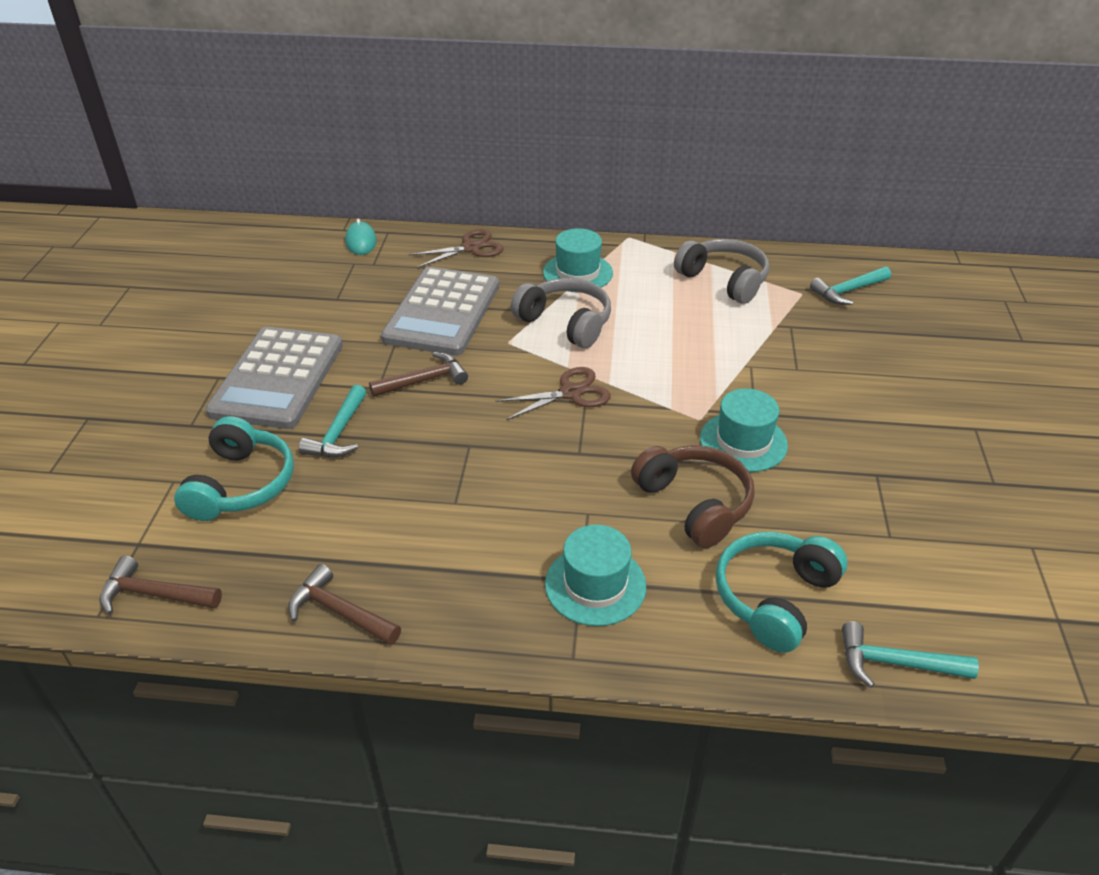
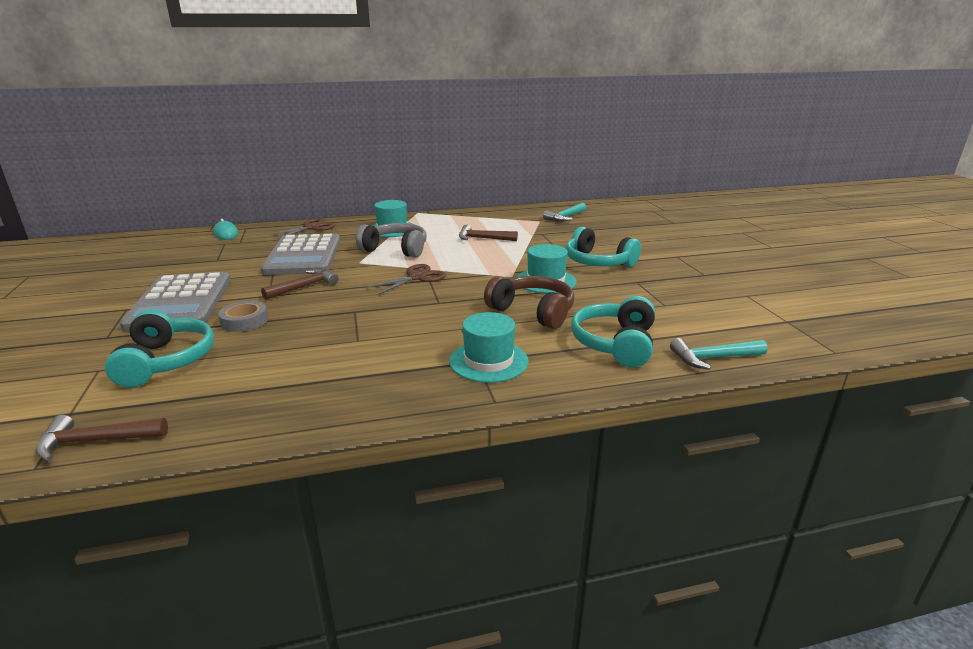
camera: 20 degrees left, 15 degrees down
brown hammer [288,564,401,645] -> brown hammer moved to [459,225,518,241]
turquoise hammer [298,385,367,458] -> grey tape [218,301,268,332]
grey headphones [674,239,769,304] -> none
none -> turquoise headphones [566,227,641,267]

